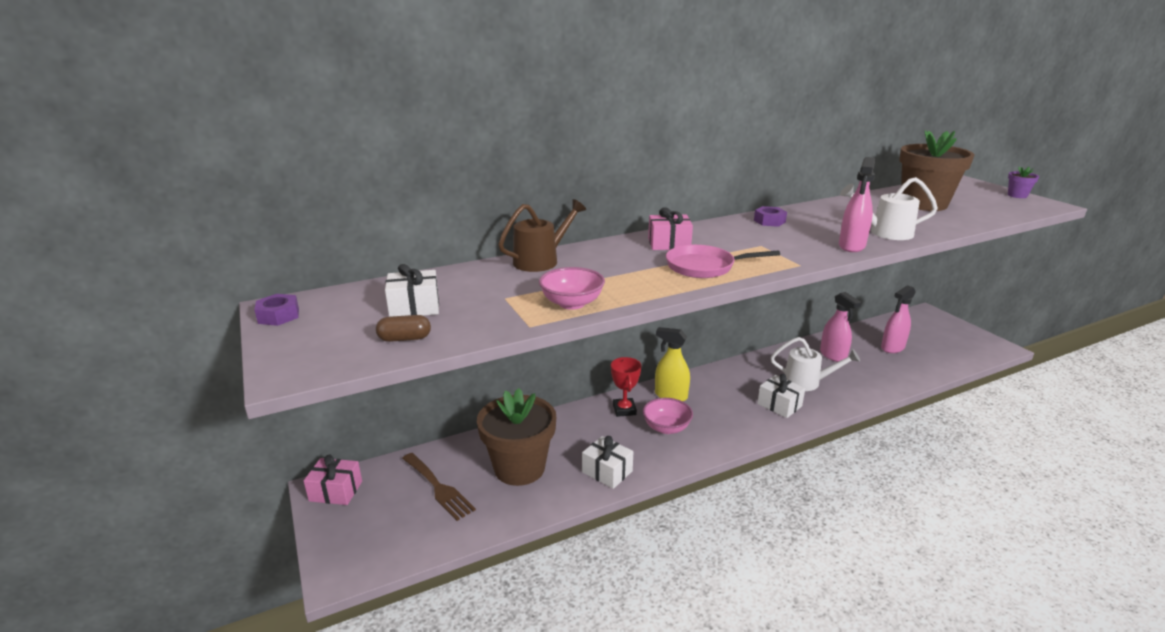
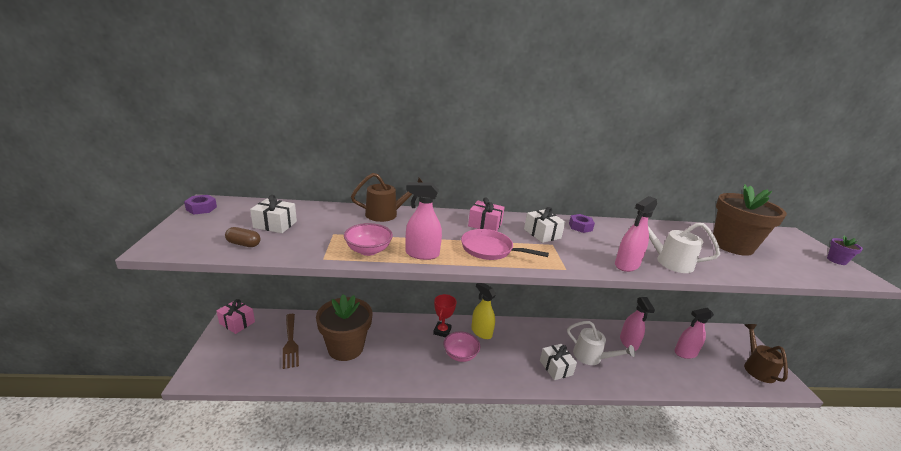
camera: 20 degrees right, 0 degrees up
white gift [582,436,633,489] -> white gift moved to [524,207,565,243]
none -> pink spray bottle [406,182,442,260]
none -> brown watering can [744,324,788,383]

